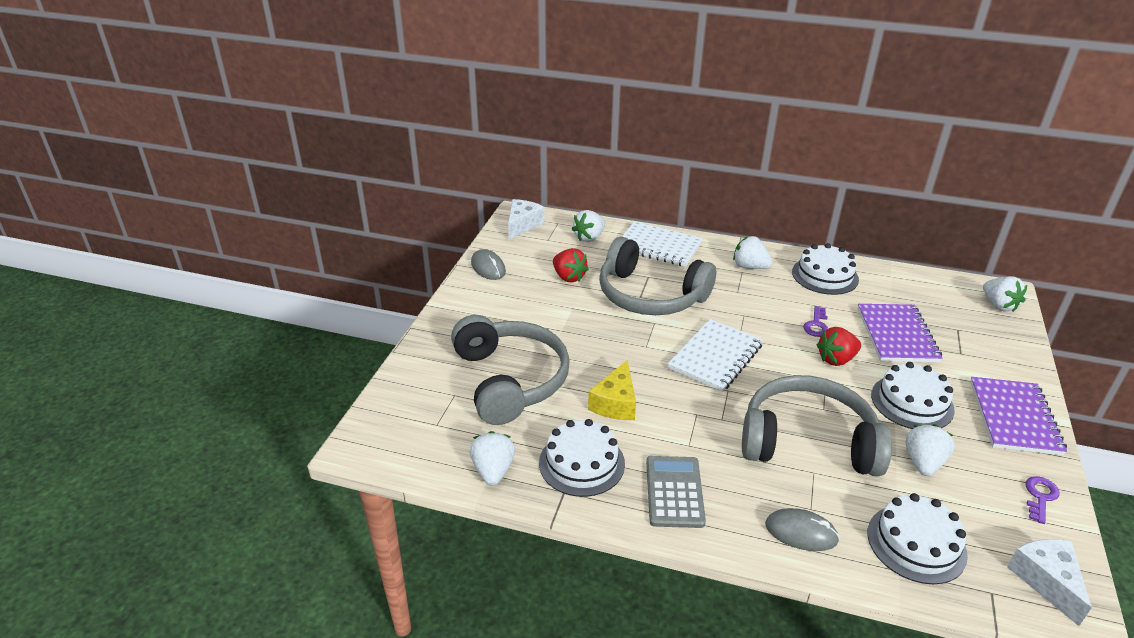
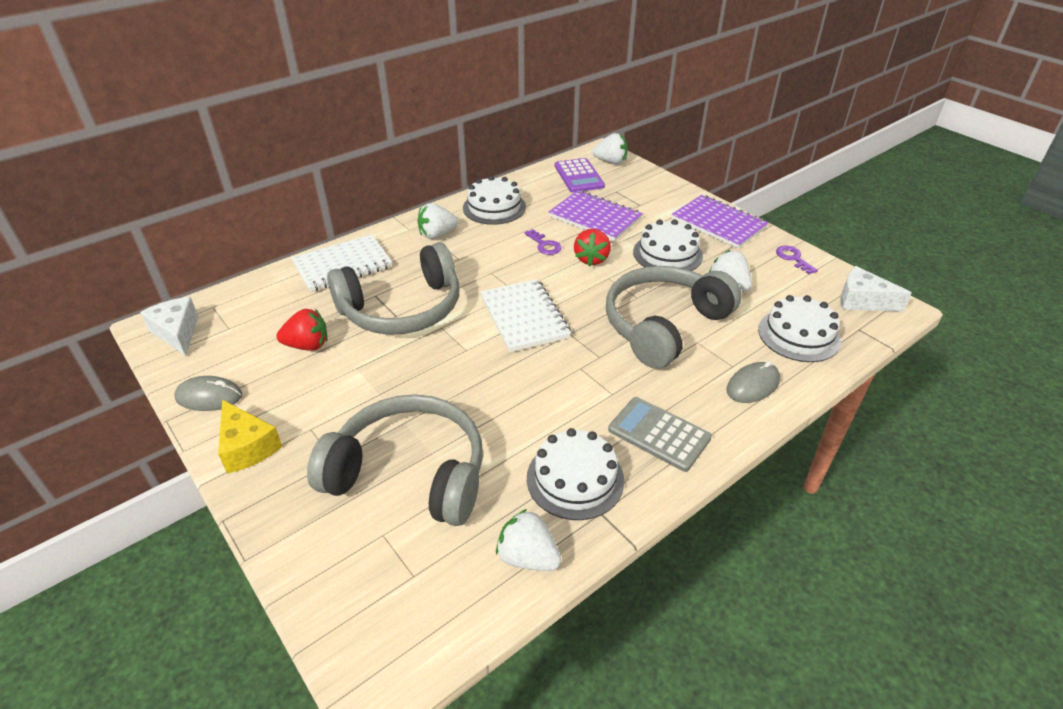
camera: 55 degrees left, 5 degrees up
white strawberry [572,210,605,242] -> none
yellow cheese [588,360,636,420] -> yellow cheese moved to [218,400,282,474]
none -> purple calculator [555,158,605,193]

